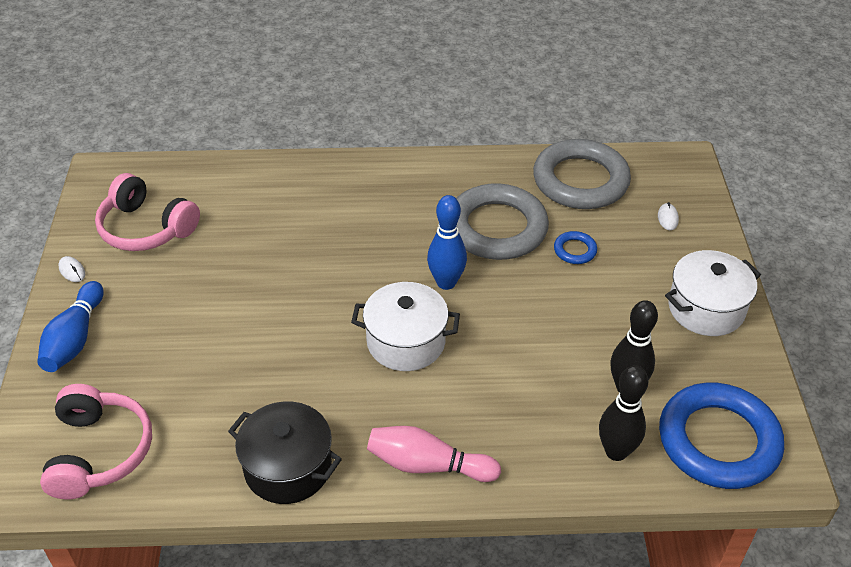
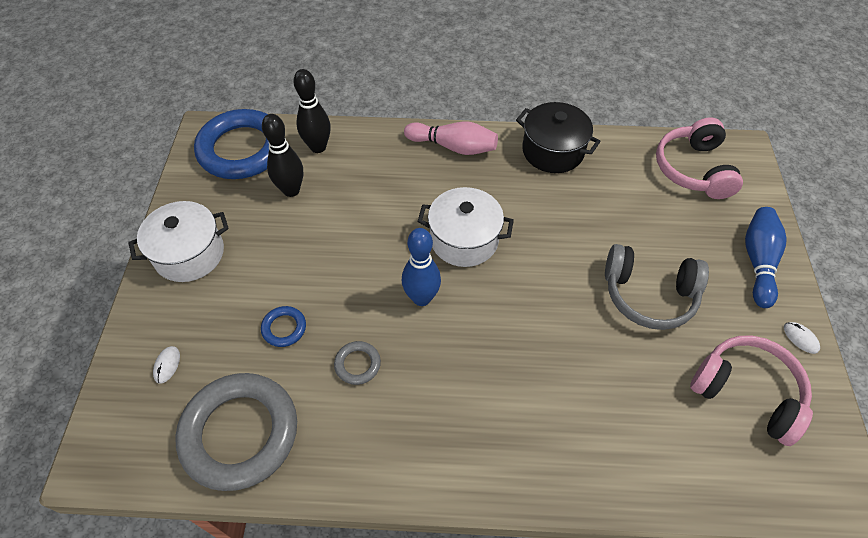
camera: 175 degrees left, 10 degrees up
grey ring [456,183,549,260] -> grey ring [334,341,381,385], size x0.42
none -> grey headphones [605,244,709,330]

